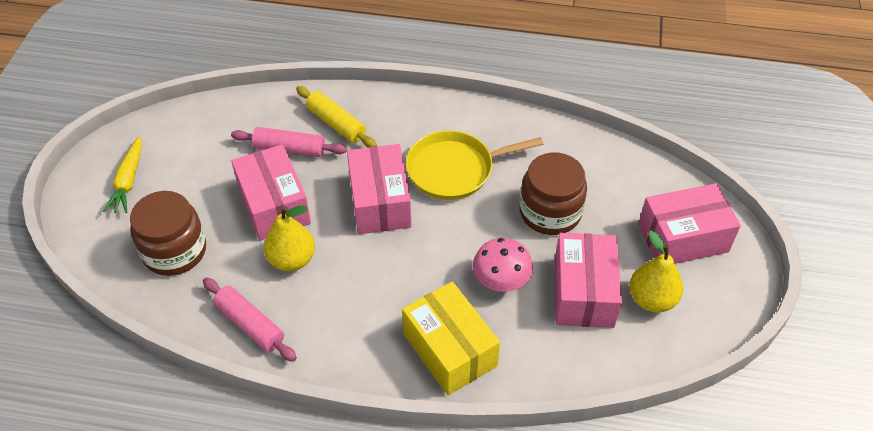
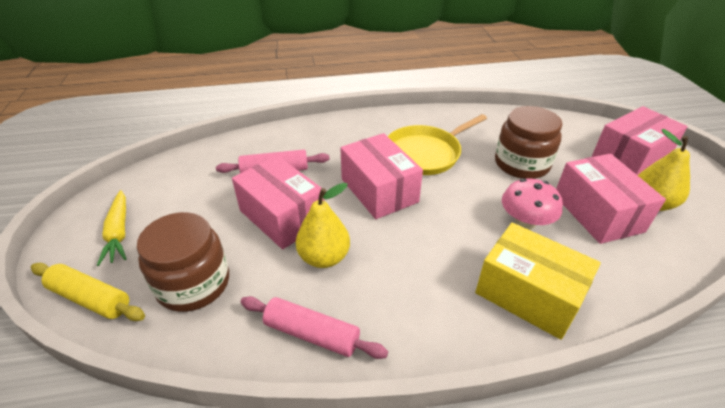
camera: 20 degrees left, 10 degrees down
yellow rolling pin [296,86,377,148] -> yellow rolling pin moved to [31,263,145,321]

